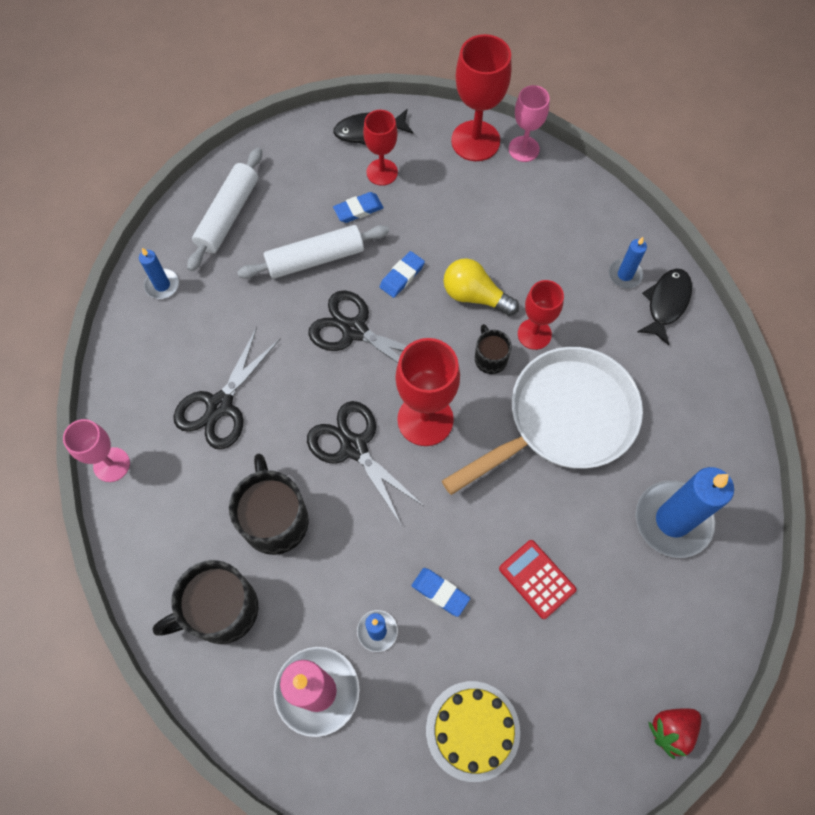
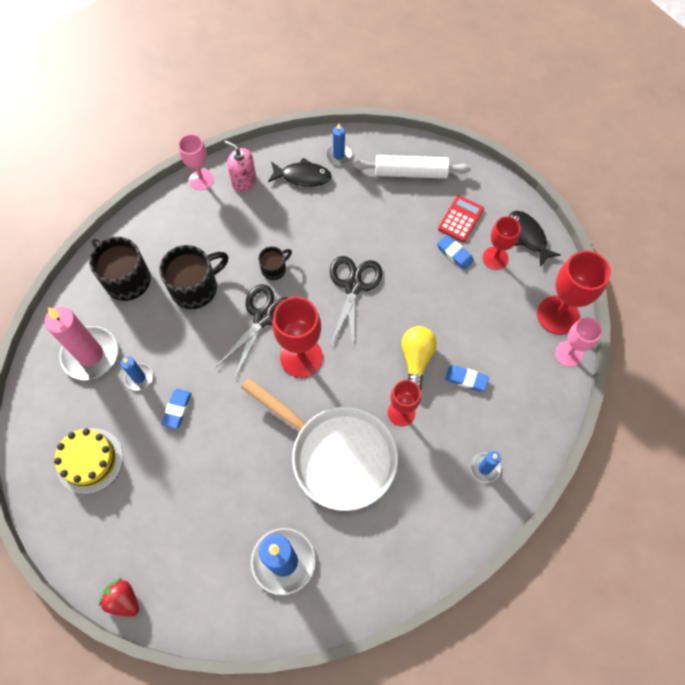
camera: 70 degrees right, 0 degrees up
black scissors [173,327,281,449] -> none
white rolling pin [237,225,389,279] -> none
blue eraser [380,251,425,298] -> blue eraser moved to [445,365,489,391]
black mug [475,324,512,374] -> black mug moved to [258,246,292,280]
red calculator [499,540,576,619] -> red calculator moved to [438,195,484,242]
black fish [637,268,692,345] -> black fish moved to [268,158,332,187]
none -> pink soap dispenser [224,140,256,192]

